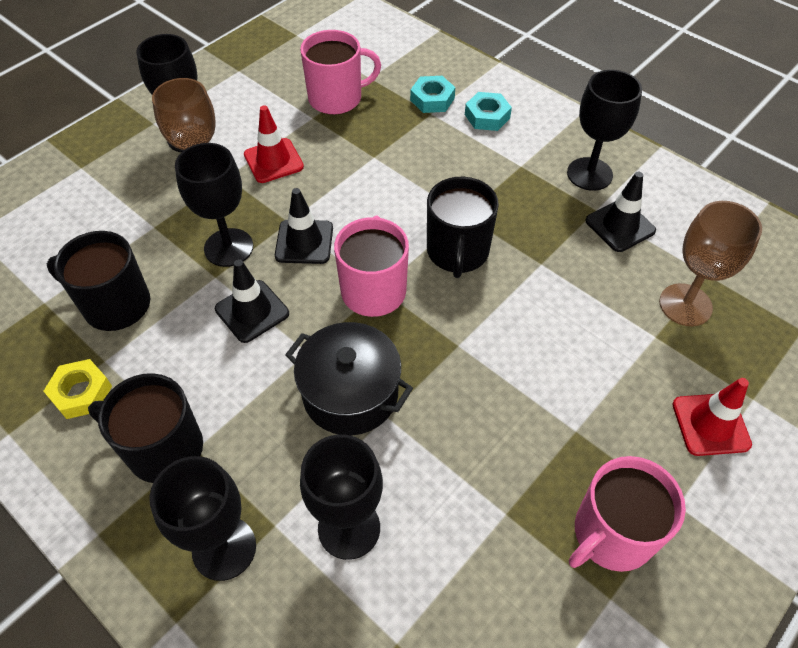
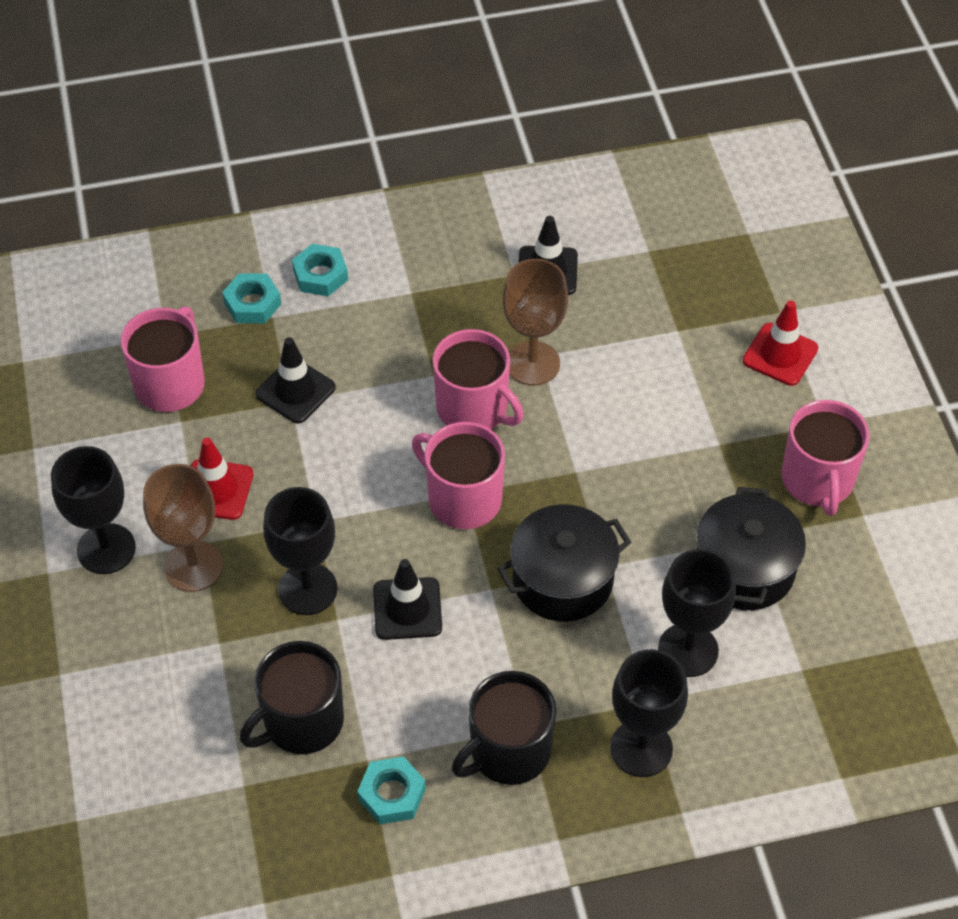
camera: 55 degrees left, 0 degrees up
yellow nut [43,359,112,419] -> turquoise nut [357,756,426,824]
black traffic cone [275,188,333,264] -> black traffic cone moved to [255,337,336,423]
black mug [427,177,499,278] -> pink mug [433,329,524,429]
black goblet [567,70,642,191] -> none
brown goblet [659,201,762,326] -> brown goblet moved to [503,259,568,386]
none -> black pot [696,487,806,610]

